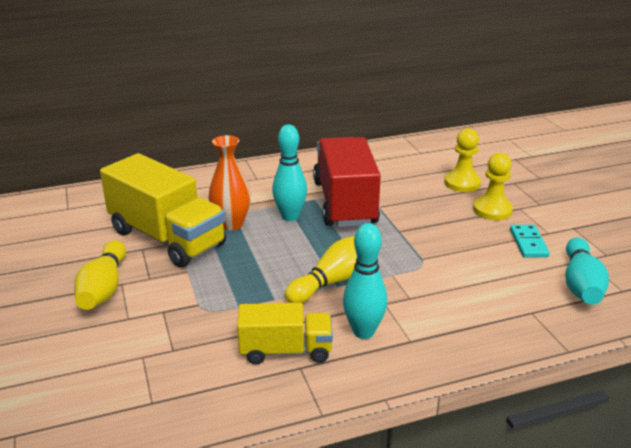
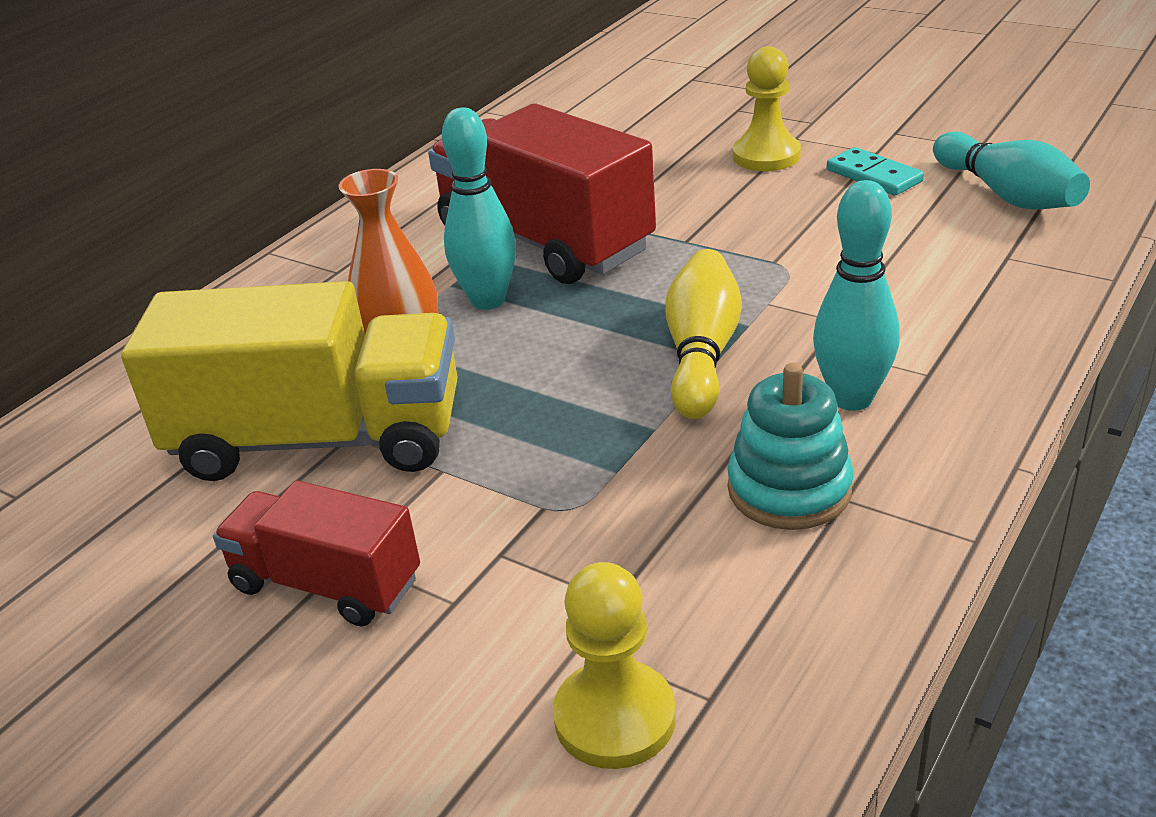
camera: 35 degrees left, 5 degrees up
yellow bowling pin [74,240,126,310] -> red truck [213,480,420,627]
yellow truck [237,303,333,364] -> turquoise stacking toy [728,363,854,530]
yellow pawn [444,128,481,192] -> yellow pawn moved to [553,562,676,769]

